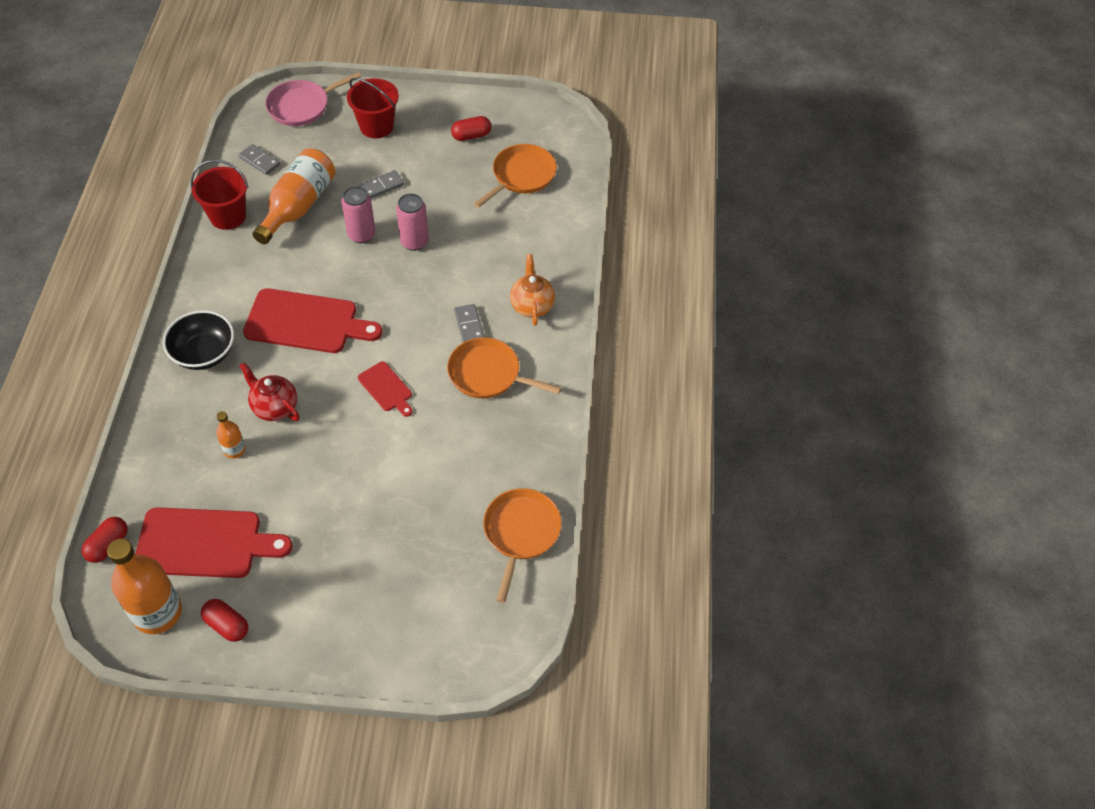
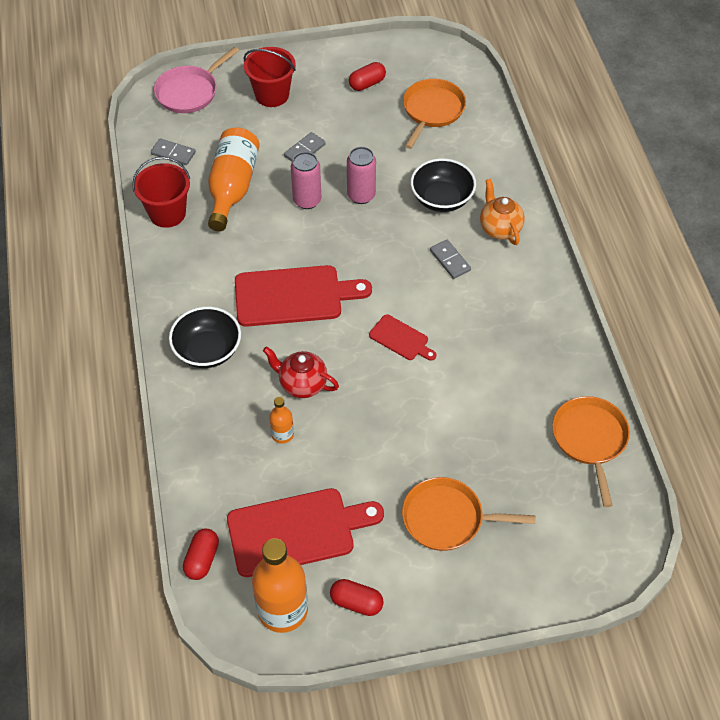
camera: 15 degrees left, 0 degrees up
orange pan [447,337,561,399] -> orange pan moved to [402,477,536,551]
none -> black bowl [411,158,476,212]

